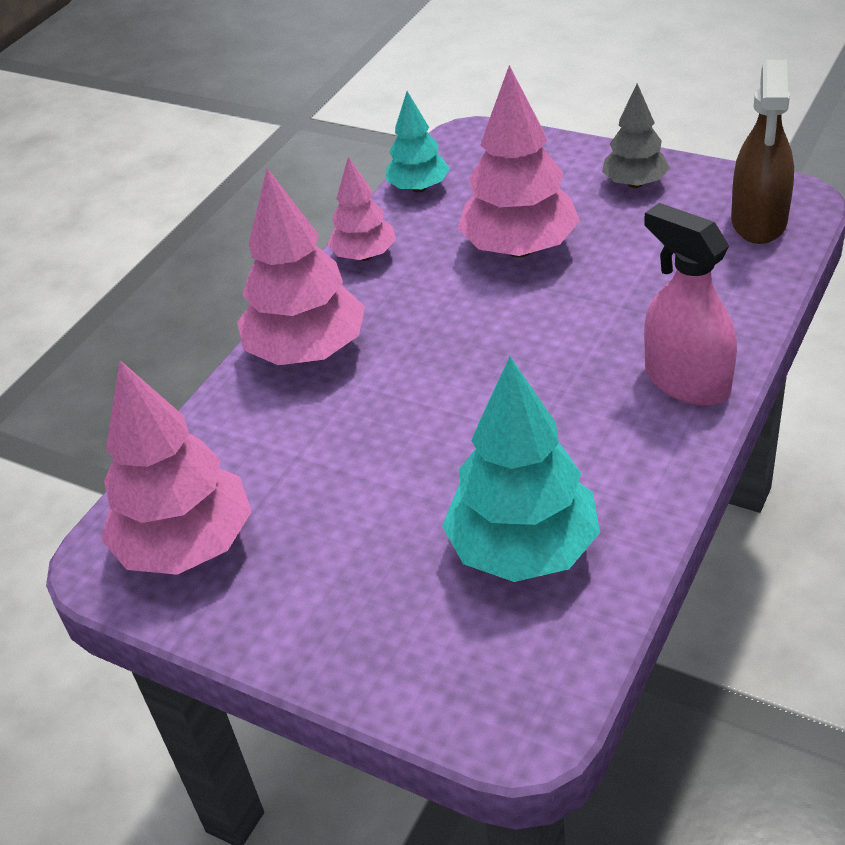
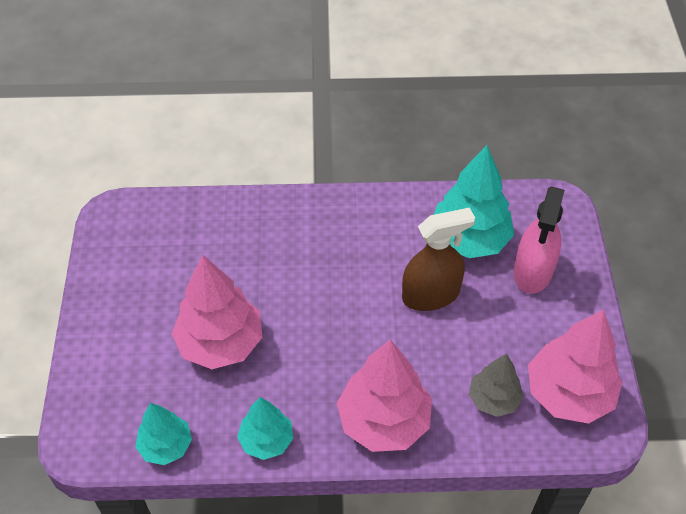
camera: 125 degrees left, 10 degrees up
pink tree [328,157,396,261] -> turquoise tree [237,397,293,460]
grey tree [602,84,670,188] -> grey tree moved to [469,354,524,417]
pink spray bottle [644,203,737,406] -> pink spray bottle moved to [514,187,565,294]
brown spray bottle [731,60,794,244] -> brown spray bottle moved to [402,207,475,311]

